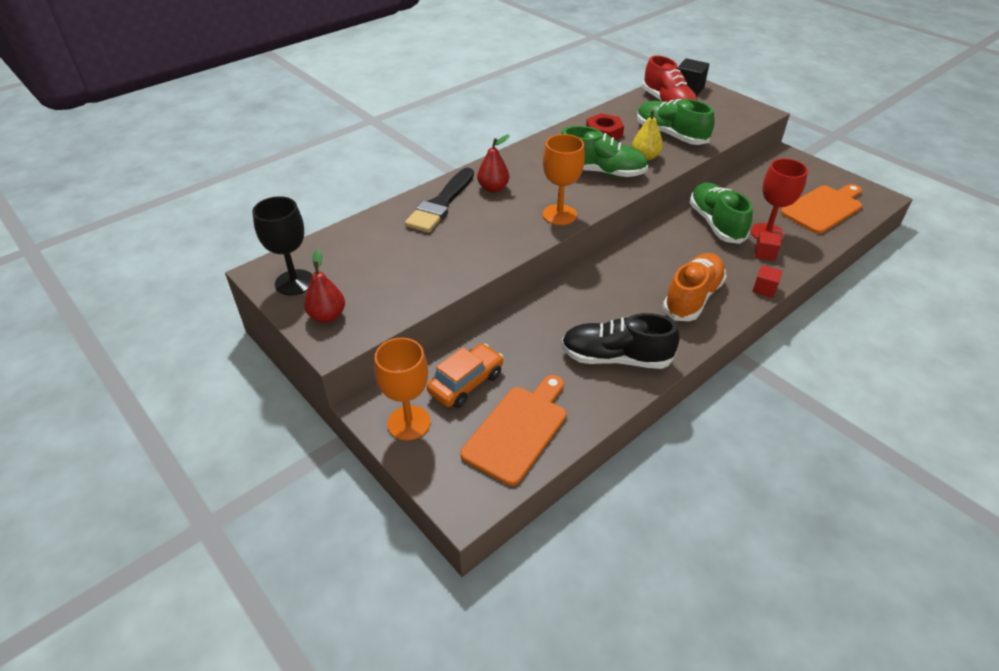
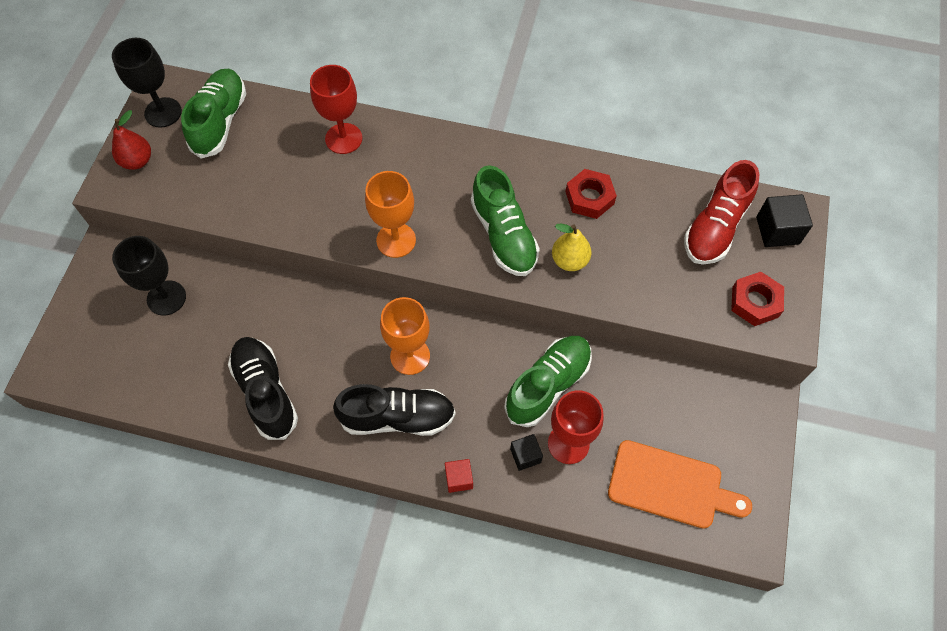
camera: 55 degrees right, 20 degrees up
orange goblet [374,338,431,441] -> orange goblet moved to [380,297,430,375]
black brush [405,168,474,233] -> red goblet [310,65,362,154]
orange car [427,343,504,408] -> black goblet [112,236,186,316]
orange cutting board [460,375,566,486] -> none
red pear [477,135,510,193] -> none
green shoe [637,99,715,145] -> green shoe moved to [181,69,246,158]
orange shoe [663,253,727,321] -> black shoe [333,384,456,436]
red cube [755,231,781,261] -> black cube [510,434,543,471]
none -> red nut [731,272,784,326]

